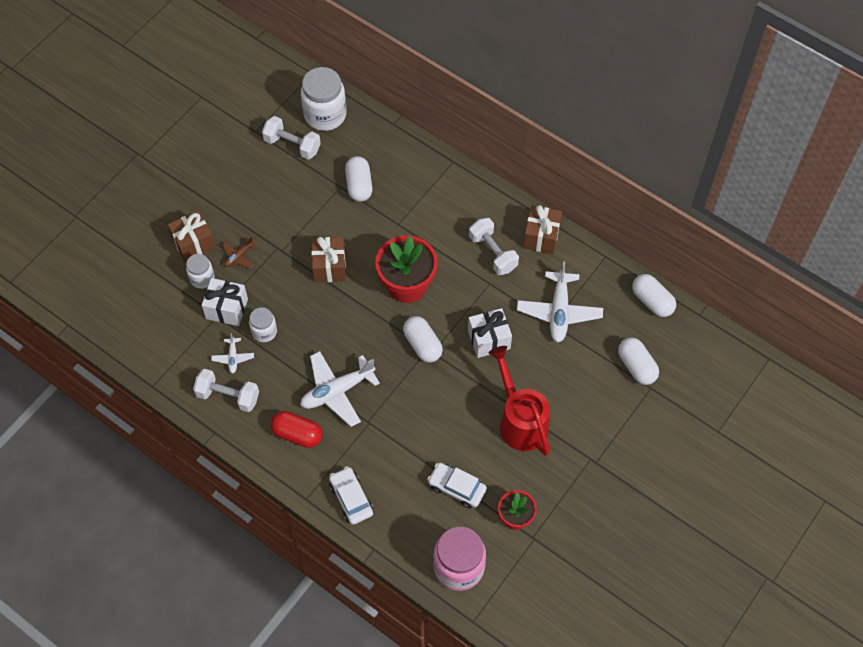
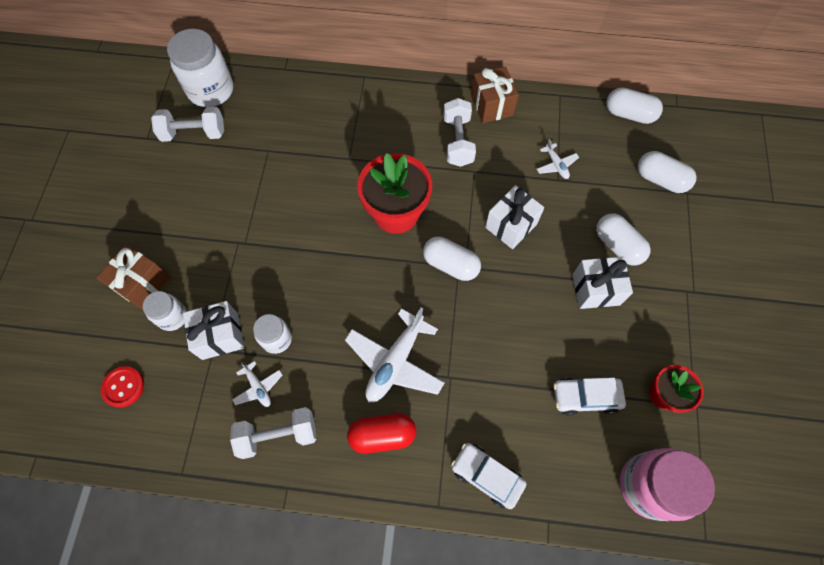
camera: 30 degrees left, 5 degrees up
brown plane [222,237,257,269] -> none
brown gift [311,237,346,282] -> none
white capsule [345,156,372,202] -> white capsule moved to [596,214,651,265]
white dumbbell [469,218,519,275] -> white dumbbell turned 60 degrees clockwise [444,98,476,167]
red watering can [488,346,550,456] -> white gift [572,257,633,309]
white plane [517,261,603,342] -> white plane [537,139,579,179], size x0.49
none -> red button [101,366,144,408]

